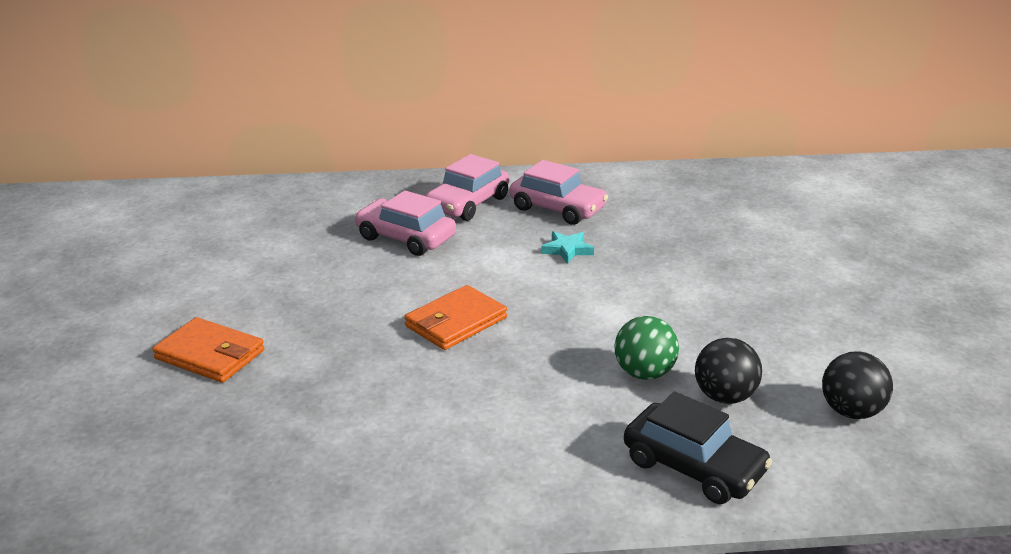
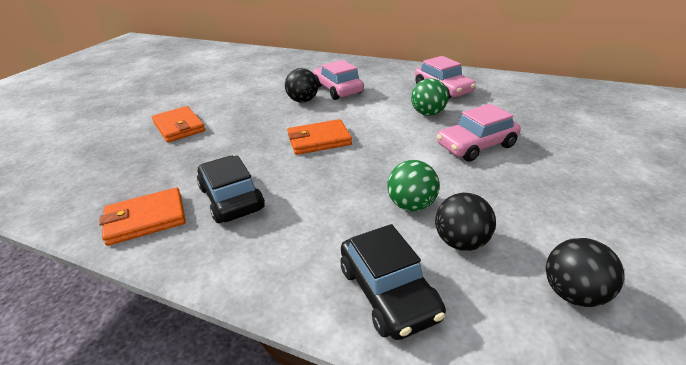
camera: 30 degrees right, 5 degrees up
pink car [426,154,509,221] -> pink car moved to [437,104,521,162]
turquoise star [541,231,594,264] -> green ball [411,78,449,116]
none -> orange wallet [99,188,186,246]
none -> black car [197,155,265,223]
none -> black ball [285,68,318,103]

